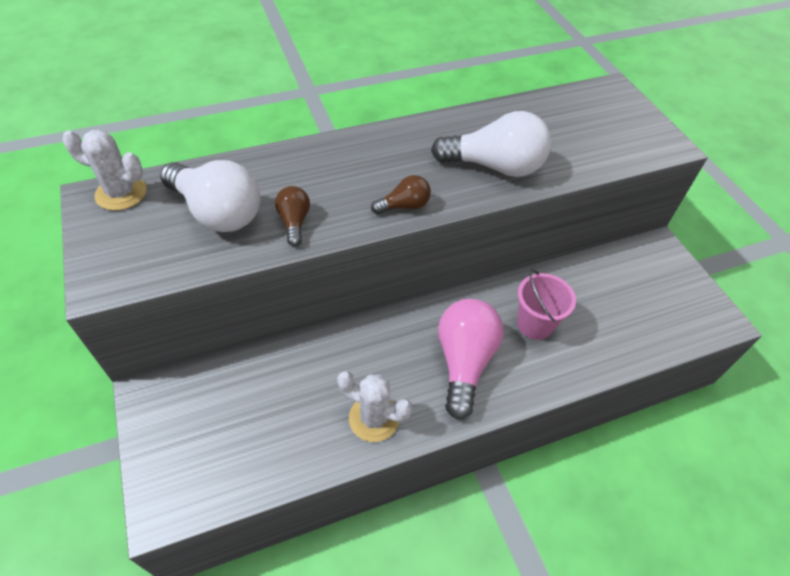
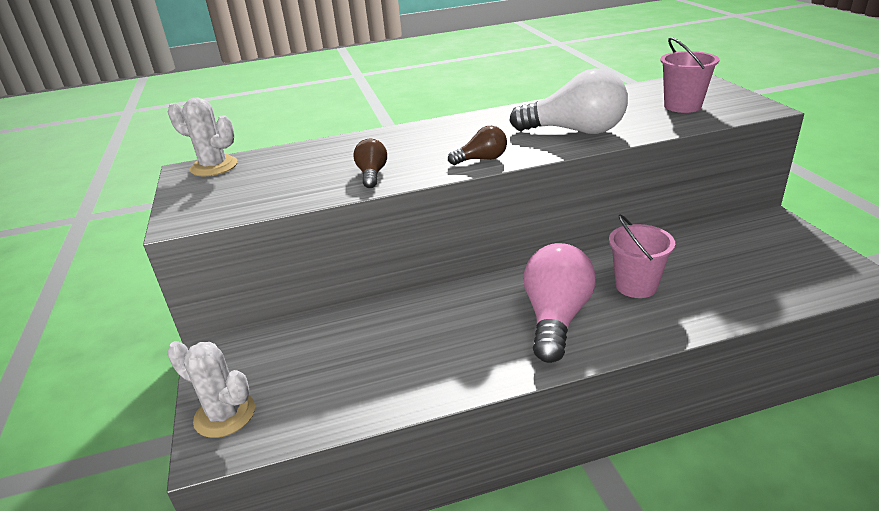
camera: 10 degrees right, 20 degrees down
white light bulb [160,160,261,232] -> none
white cactus [337,371,412,442] -> white cactus moved to [167,341,255,438]
none -> pink bucket [660,37,719,113]

